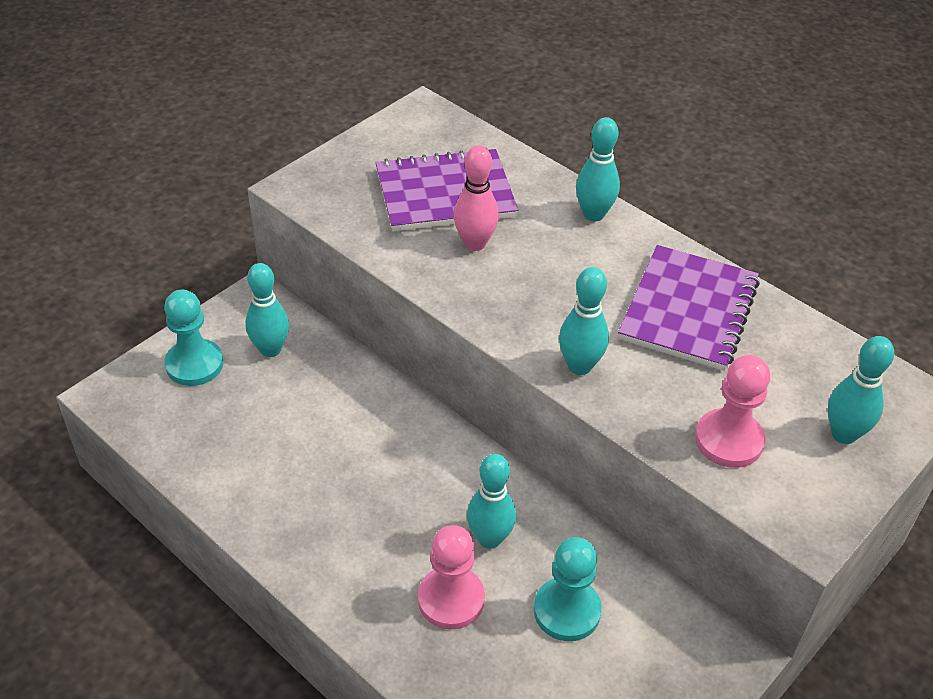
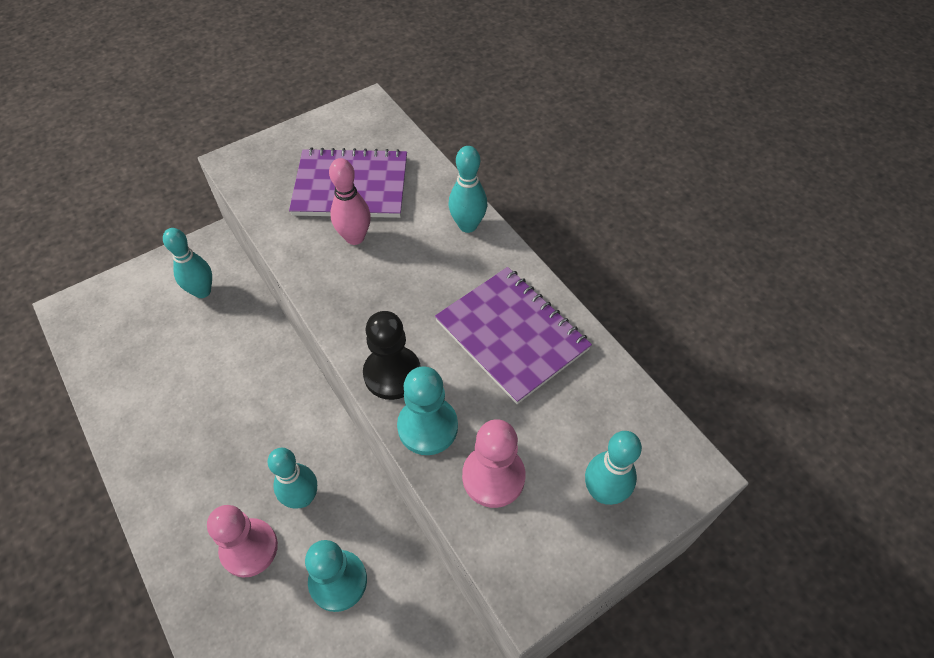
camera: 15 degrees right, 10 degrees up
turquoise pawn [164,290,223,386] -> turquoise pawn moved to [397,366,458,455]
turquoise bowling pin [559,267,609,375] -> black pawn [363,311,421,400]
purple notebook [618,245,760,371] -> purple notebook turned 75 degrees counterclockwise [435,267,592,404]

